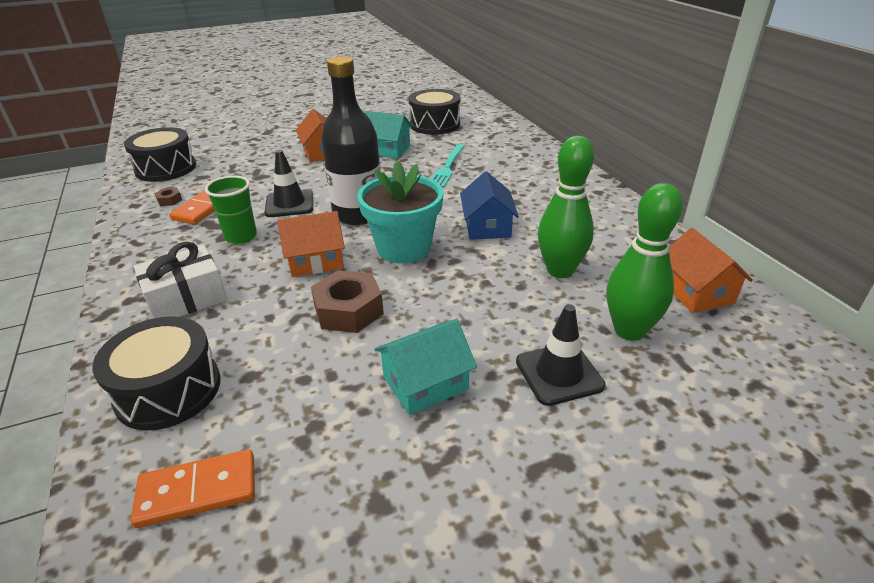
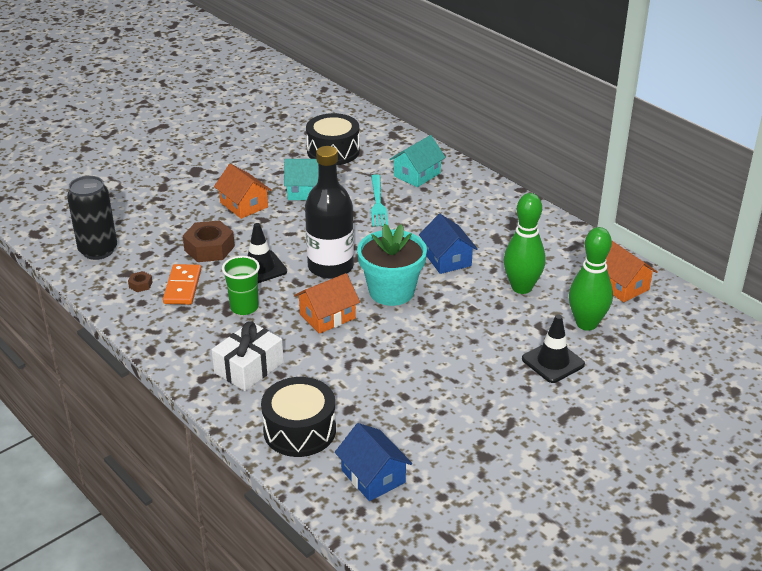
camera: 20 degrees left, 0 degrees up
black drum [124,127,196,182] -> black can [67,176,117,260]
orange domino [131,449,255,528] -> blue house [335,423,412,501]
brown nut [311,270,384,333] -> brown nut moved to [183,220,235,262]
turquoise house [374,319,477,415] -> turquoise house moved to [389,135,446,187]

